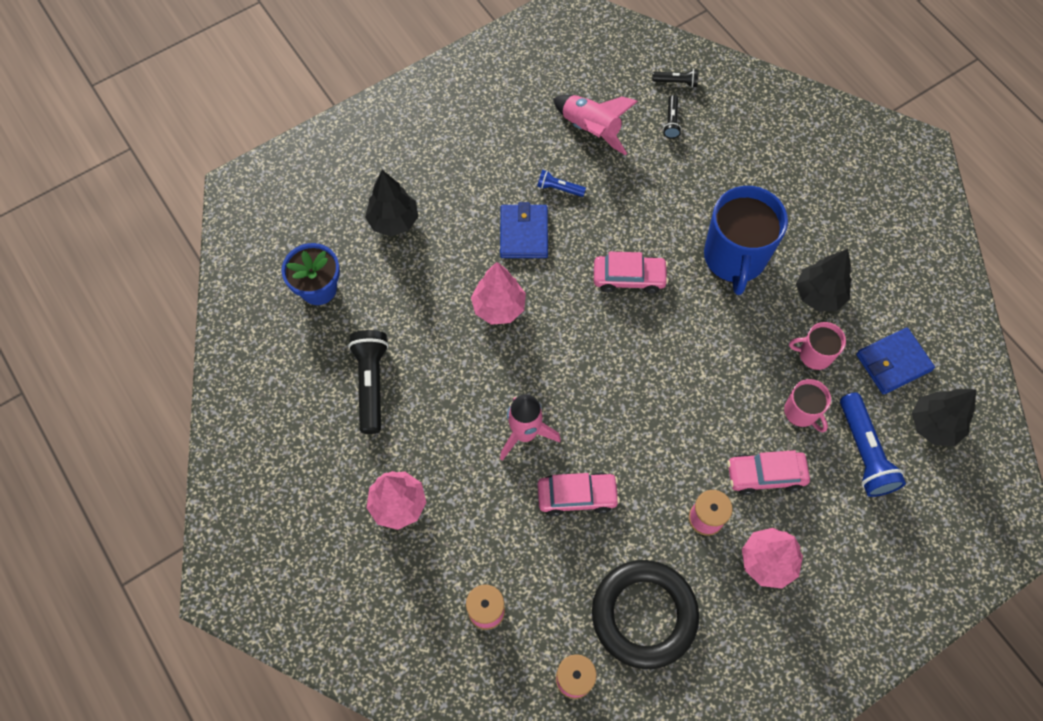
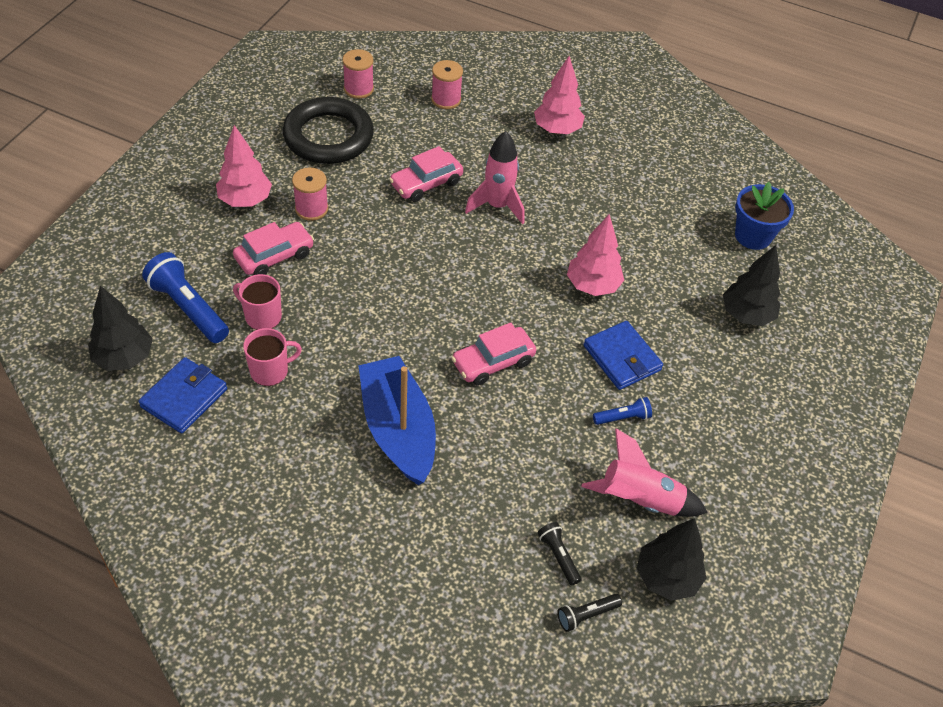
camera: 145 degrees right, 15 degrees down
black flashlight [348,330,389,434] -> none
blue mug [704,186,788,295] -> blue boat [358,356,436,485]
black tree [796,249,852,312] -> black tree moved to [637,518,707,601]

